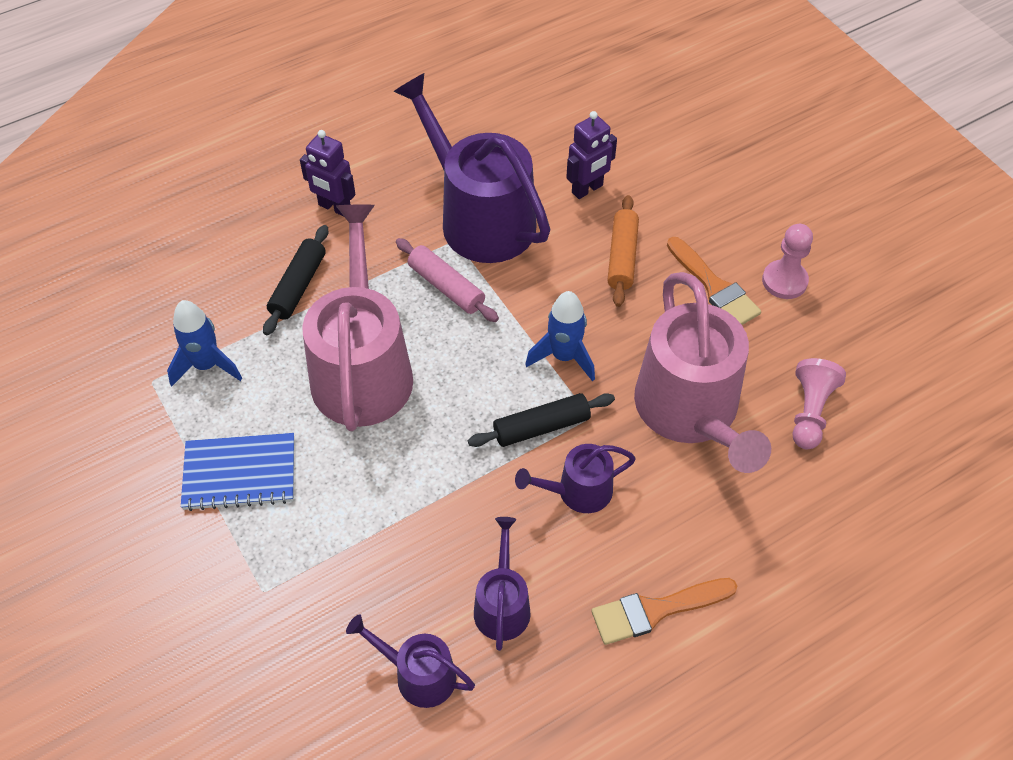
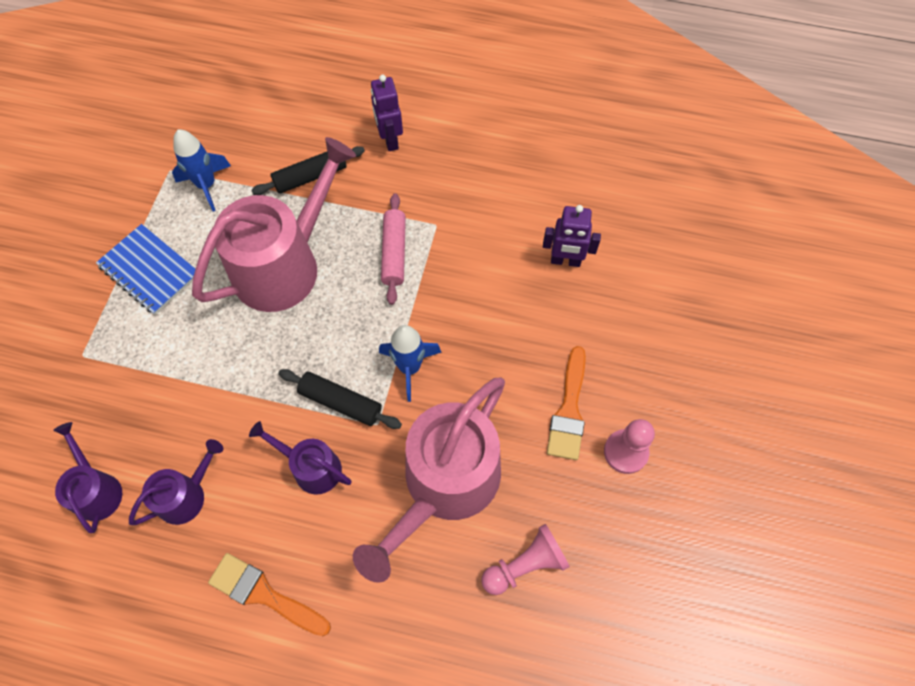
camera: 45 degrees right, 10 degrees up
purple watering can [393,73,551,263] -> none
orange rolling pin [608,195,639,307] -> none

